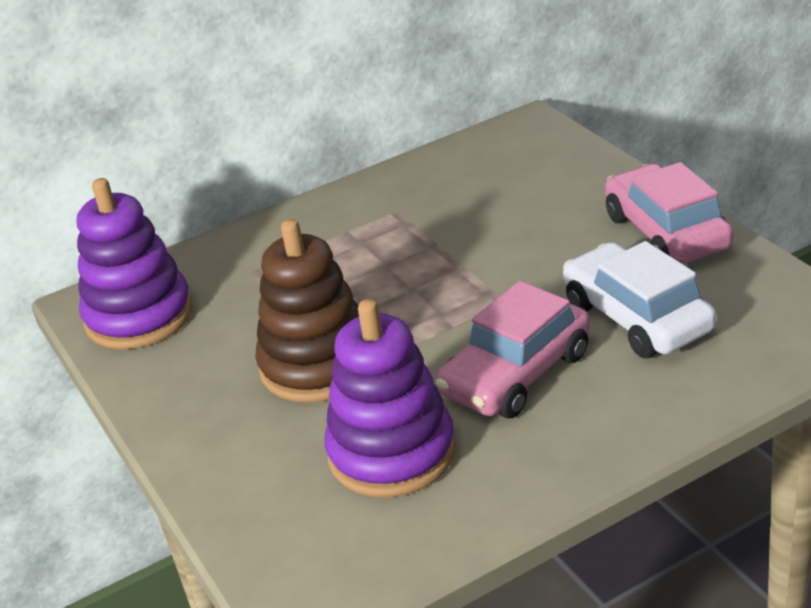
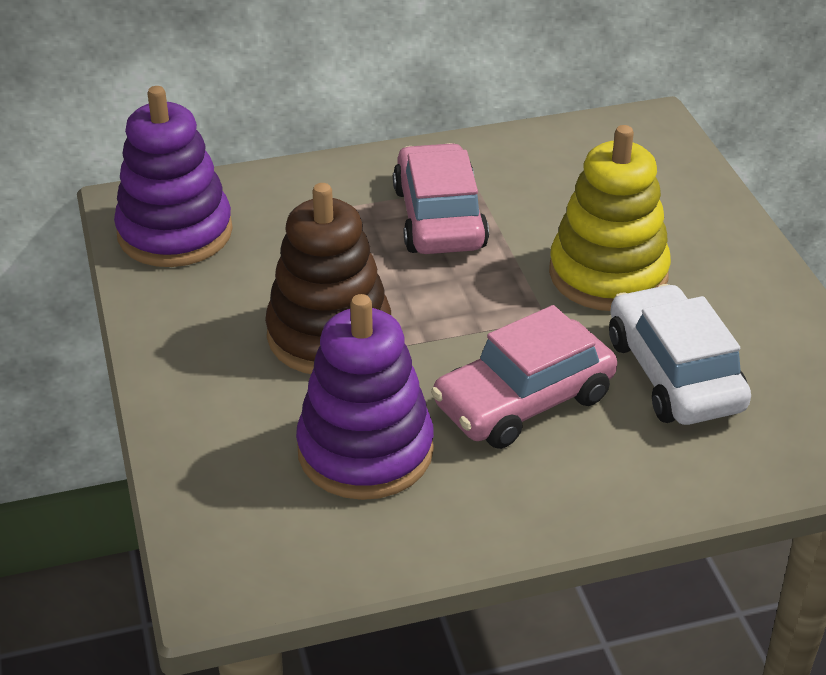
camera: 10 degrees right, 5 degrees up
pink car [605,162,734,264] -> pink car moved to [393,143,489,254]
none -> yellow stacking toy [549,125,671,311]

